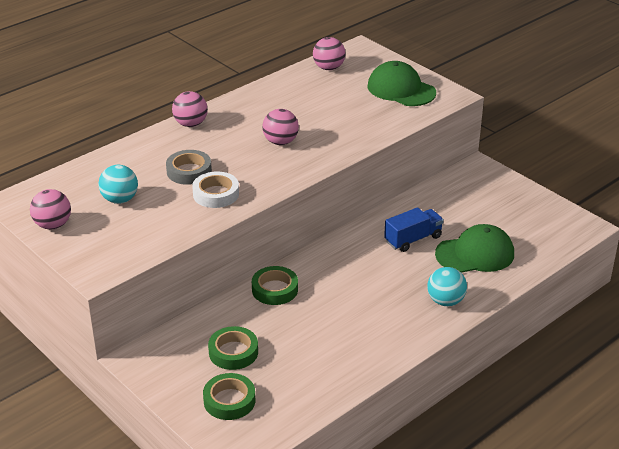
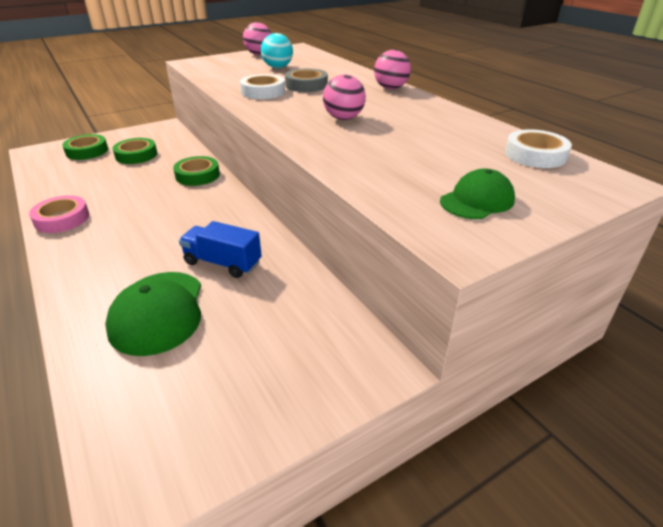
camera: 100 degrees right, 0 degrees up
pink ball [313,37,346,70] -> white tape [505,129,572,168]
green cap [368,61,436,106] -> green cap [440,169,515,219], size x0.64
blue truck [384,207,444,252] -> blue truck turned 135 degrees clockwise [179,221,262,278]
turquoise ball [427,267,467,306] -> none
none -> pink tape [29,195,89,233]

